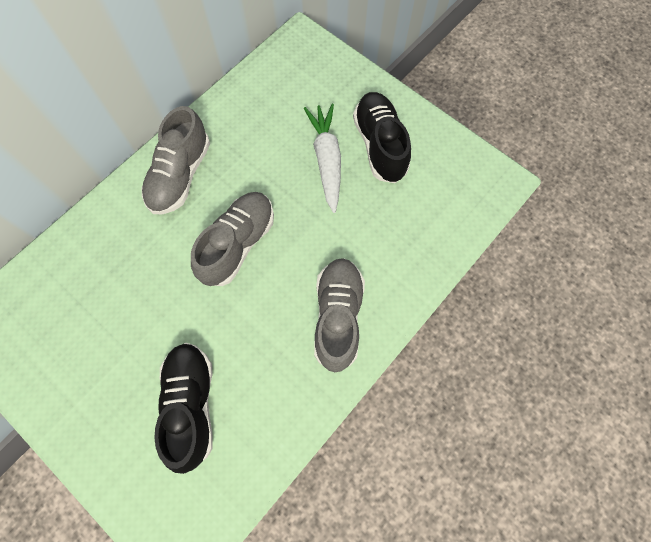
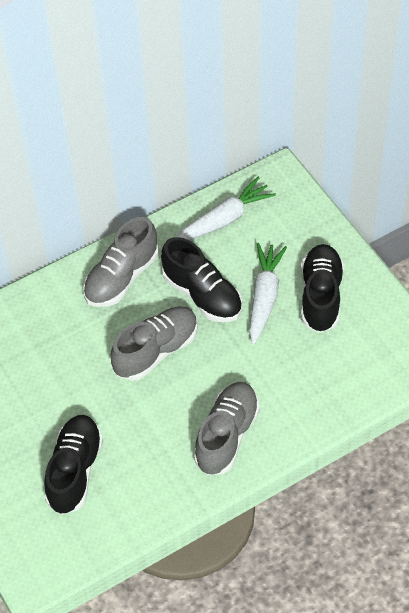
camera: 20 degrees right, 15 degrees down
none -> black shoe [161,237,242,322]
none -> white carrot [176,177,276,240]

